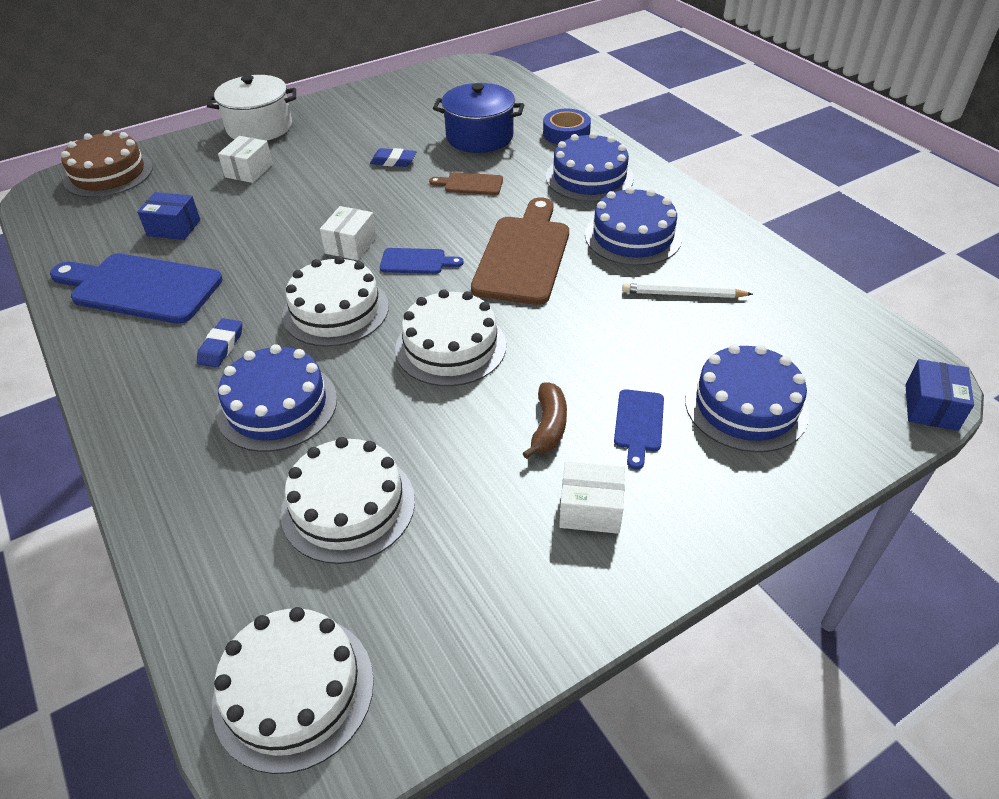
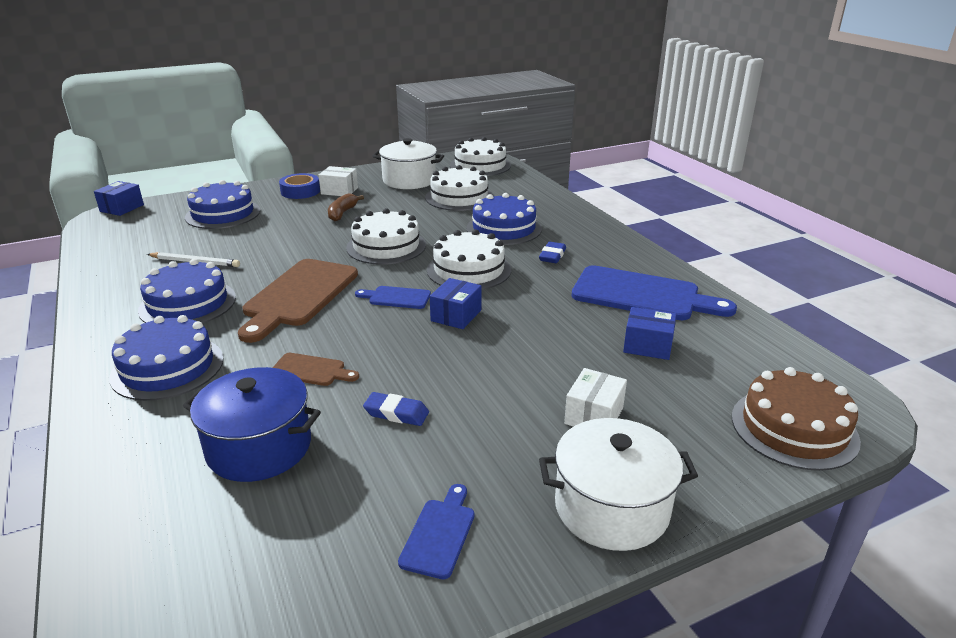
camera: 175 degrees left, 15 degrees down
white box [320,206,377,260] -> blue box [430,278,481,329]
blue tape [543,109,591,145] -> blue tape moved to [279,173,320,199]
blue cutting board [614,389,664,470] -> blue cutting board moved to [398,484,474,579]
none -> white pot [372,138,444,189]

